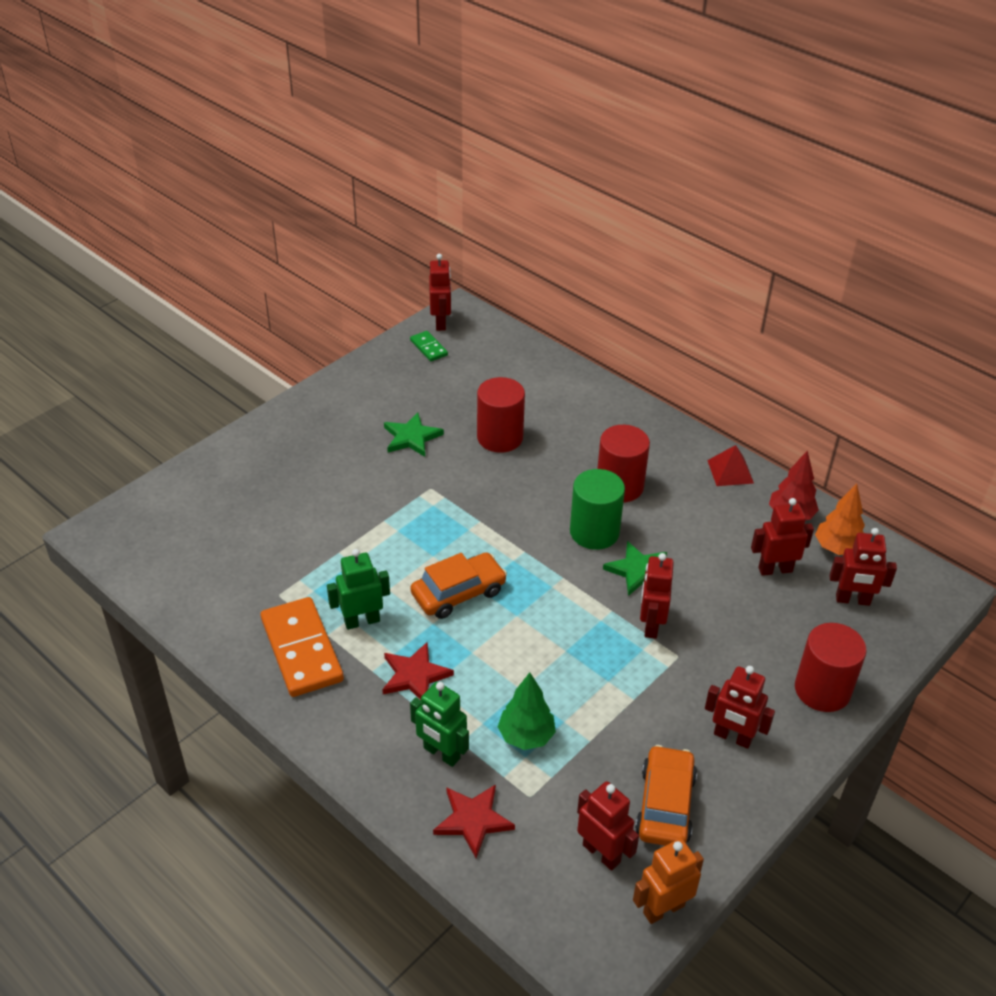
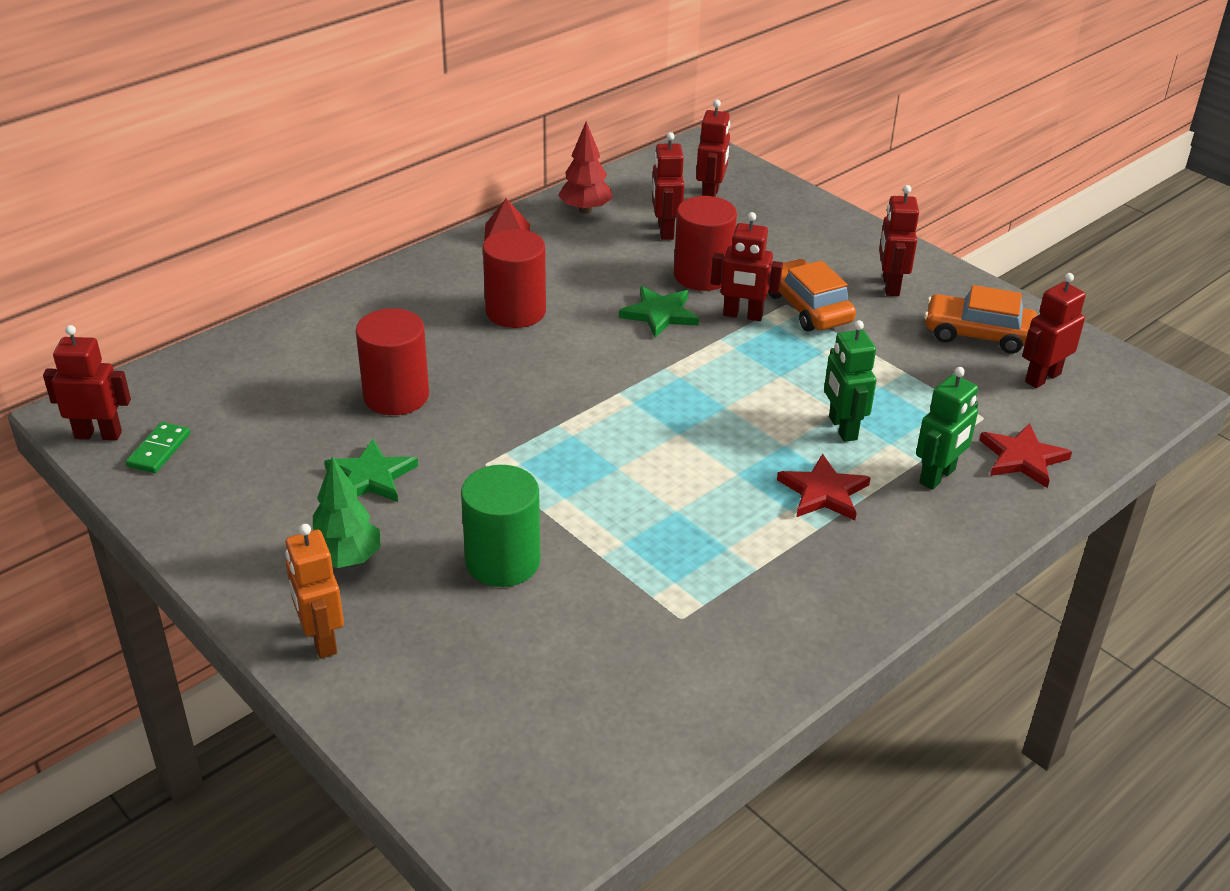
camera: 85 degrees left, 5 degrees down
orange domino [261,597,344,697] -> none
green robot [327,549,390,630] -> green robot moved to [824,320,876,442]
green domino [410,331,448,362] -> green domino turned 45 degrees counterclockwise [126,422,190,473]
orange car [410,552,507,619] -> orange car moved to [768,259,856,331]
green tree [498,672,556,750] -> green tree moved to [313,456,381,568]
green cylinder [570,469,625,550] -> green cylinder moved to [461,465,540,587]
orange robot [633,839,704,924] -> orange robot moved to [285,524,344,658]
red robot [705,666,775,749] -> red robot turned 150 degrees clockwise [879,185,919,296]
red cylinder [795,623,867,712] -> red cylinder moved to [674,196,737,291]
orange tree [815,484,865,555] -> none

